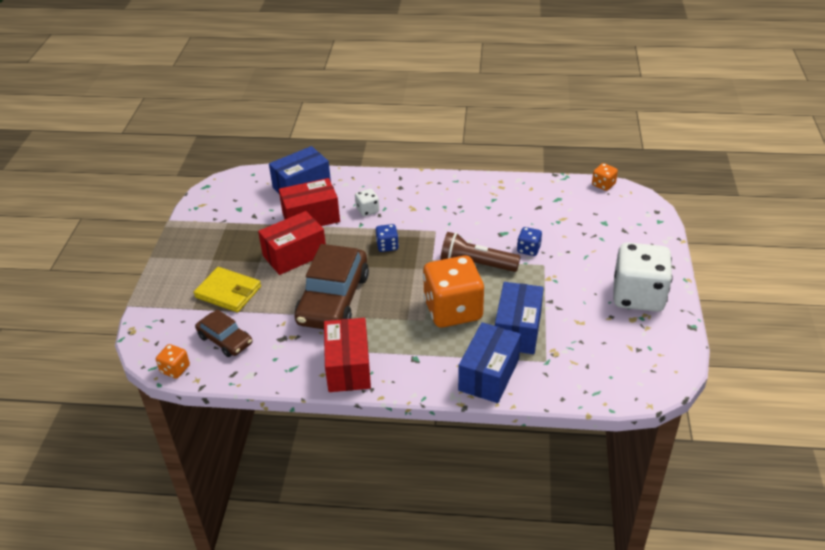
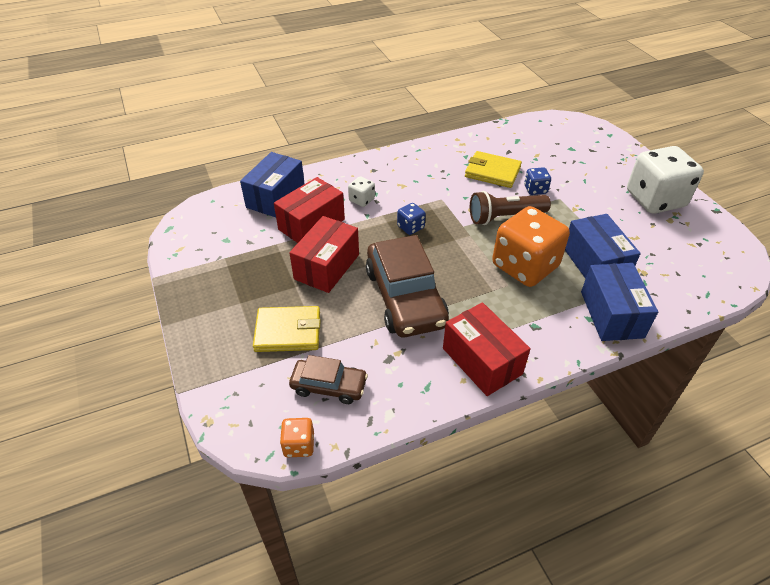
camera: 30 degrees left, 5 degrees up
orange dice [592,163,618,191] -> none
none -> yellow wallet [465,151,522,188]

